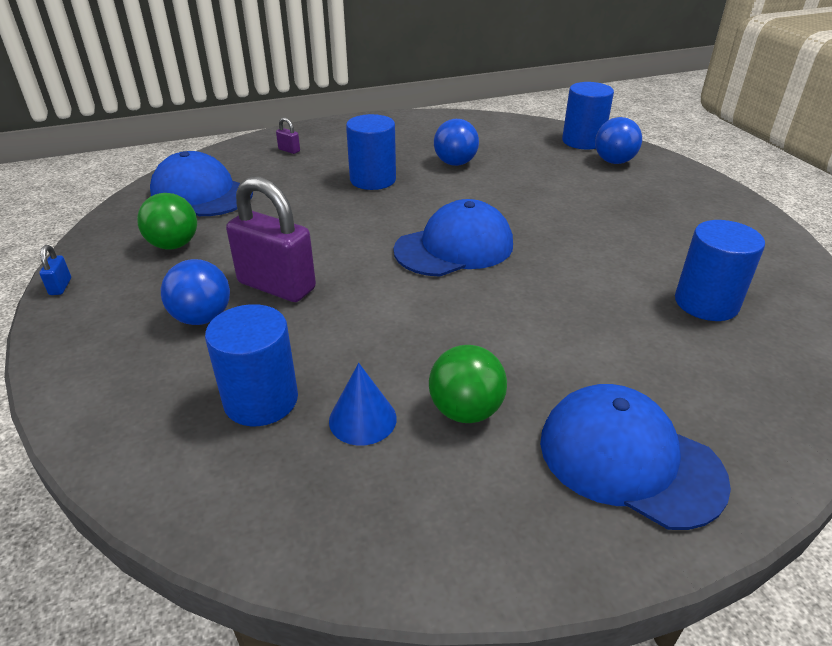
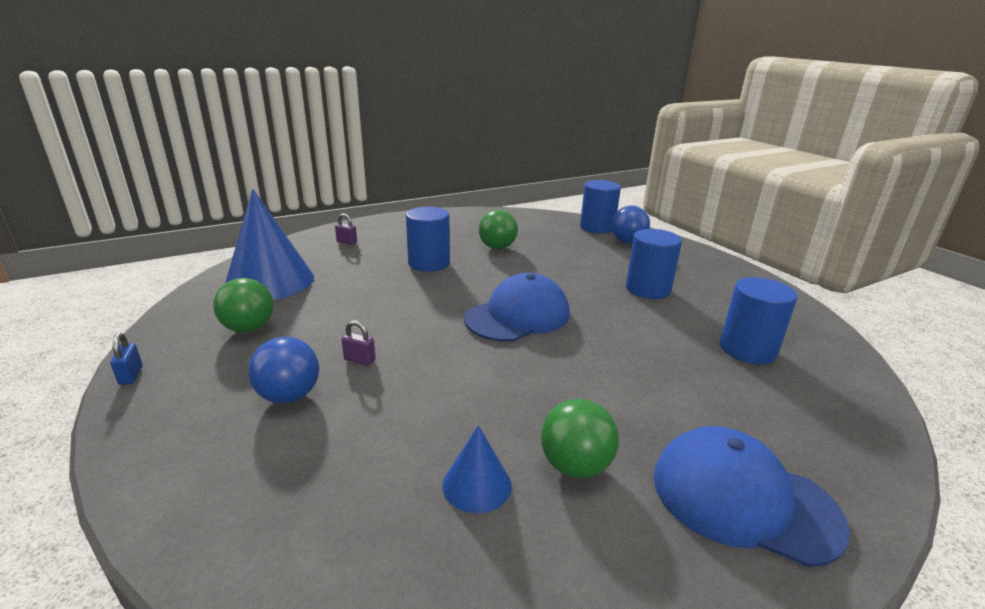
camera: 10 degrees left, 10 degrees down
blue cap [150,151,253,216] -> blue cone [225,189,314,300]
blue cylinder [205,304,298,426] -> blue cylinder moved to [626,229,682,299]
purple padlock [226,176,316,302] -> purple padlock [341,320,376,366], size x0.40
blue ball [434,119,479,166] -> green ball [479,210,518,249]

